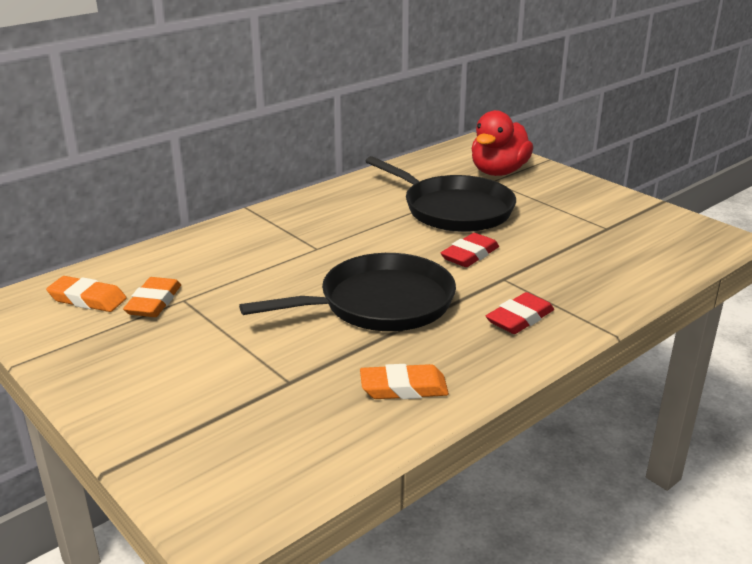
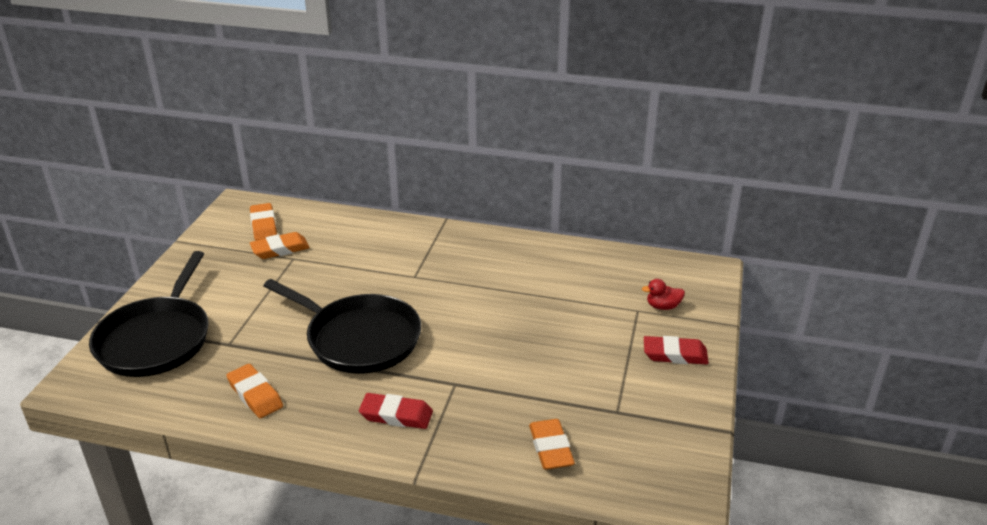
camera: 55 degrees right, 5 degrees up
black pan [366,156,516,232] -> black pan moved to [89,251,209,377]
red eraser [441,233,499,267] -> red eraser moved to [644,336,709,365]
red duck [471,110,533,176] -> red duck [642,279,685,310], size x0.45
none -> orange eraser [529,419,575,470]

